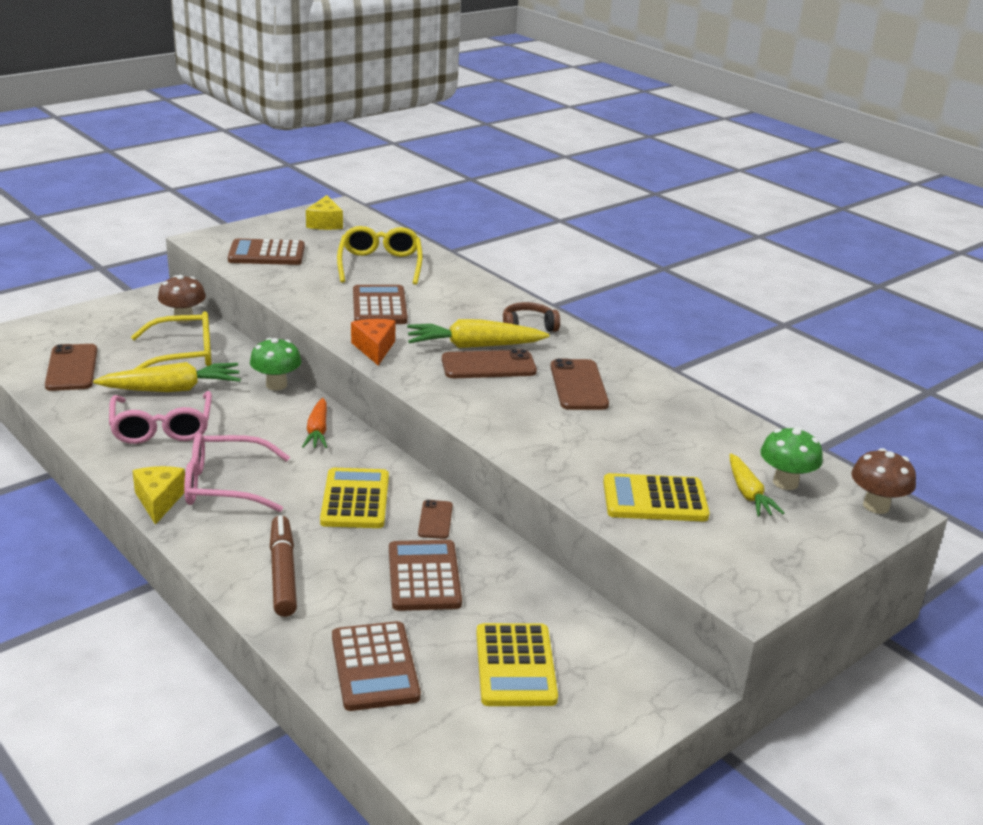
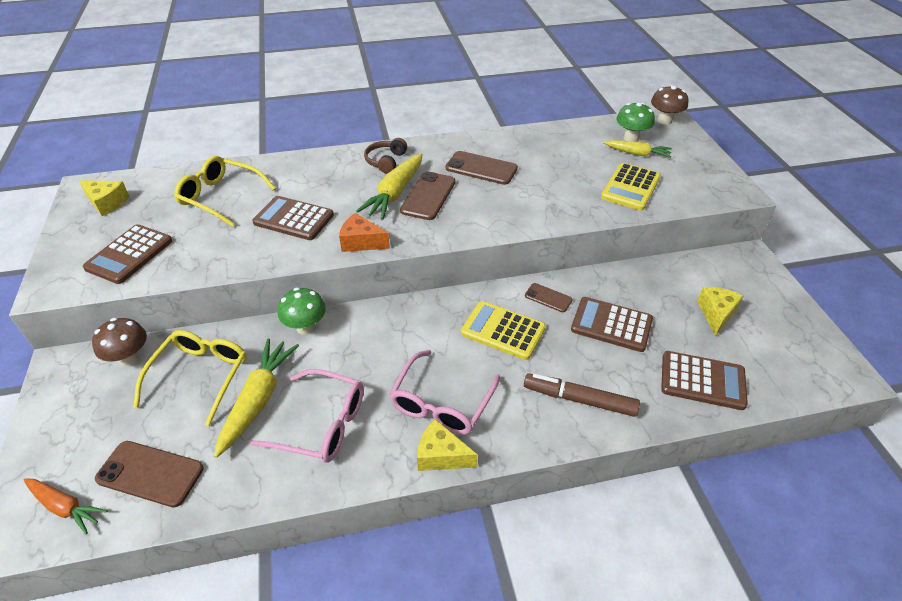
camera: 60 degrees left, 15 degrees up
orange carrot [302,398,327,448] -> orange carrot moved to [24,478,107,534]
yellow calculator [476,623,558,706] -> yellow cheese [697,287,743,336]

